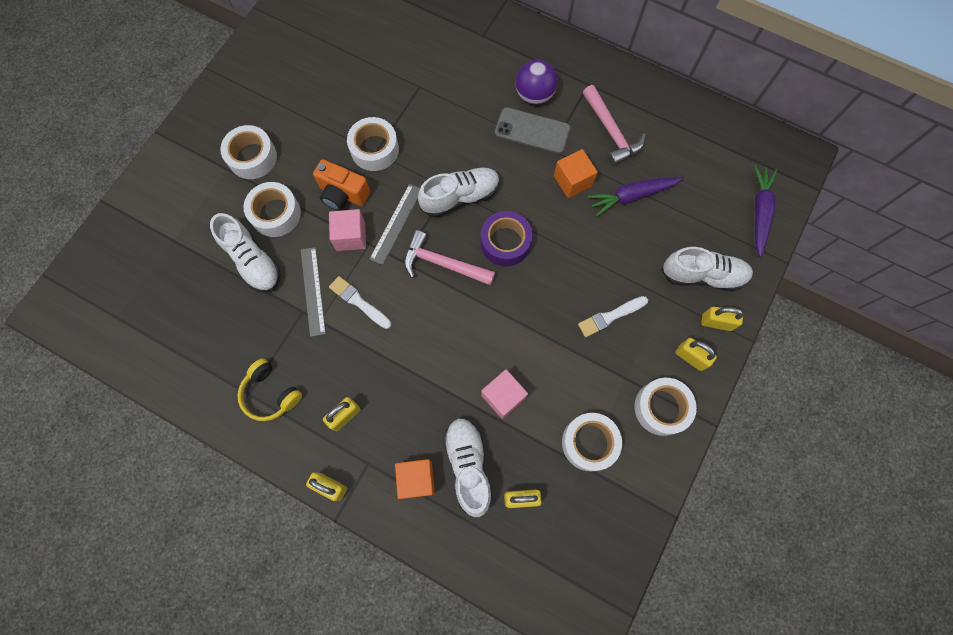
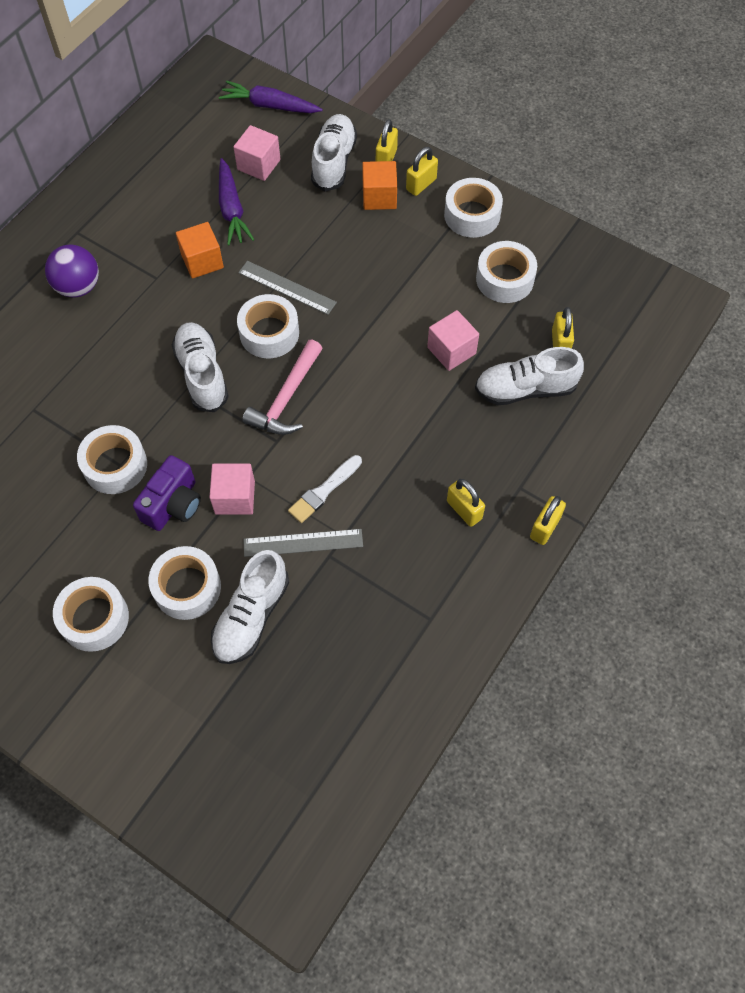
camera: 85 degrees left, 10 degrees down
white shoe [210,213,280,293] -> white shoe turned 150 degrees clockwise [211,550,289,664]
yellow headphones [238,358,302,421] -> none
orange camera [313,159,370,211] -> purple camera [133,455,201,531]
grey ruler [370,184,420,265] -> grey ruler moved to [238,261,337,315]
orange cube [395,459,435,499] -> orange cube moved to [362,161,397,210]
purple tape [481,211,533,267] -> white tape [237,294,299,358]
grey phone [495,107,571,154] -> none
white brush [578,296,648,337] -> none
pink hammer [583,85,646,166] -> none
none -> pink cube [234,125,280,181]

